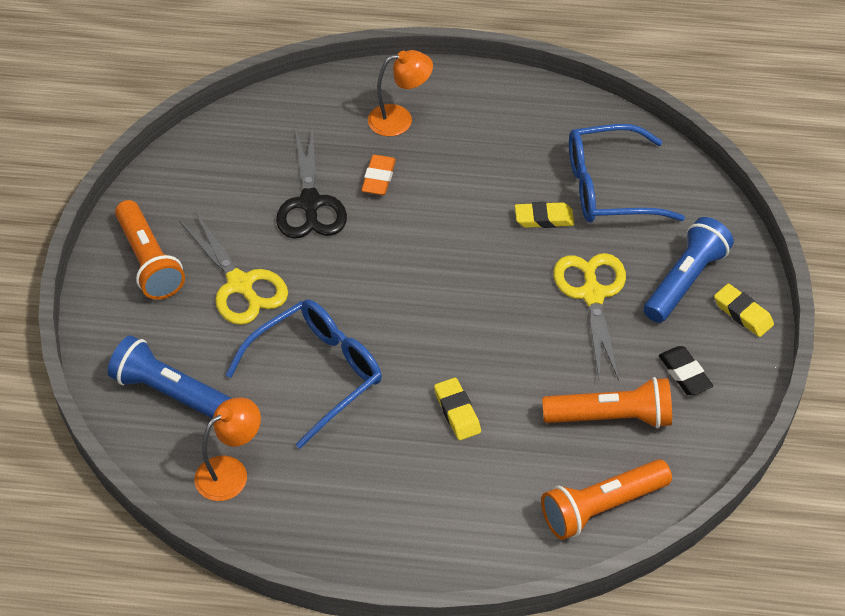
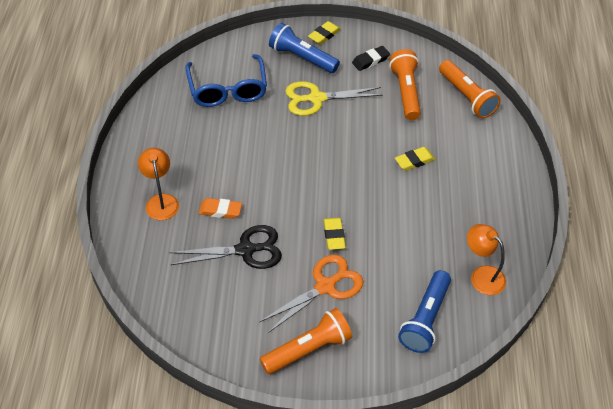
camera: 95 degrees left, 0 degrees up
yellow scissors [179,211,288,325] -> orange scissors [259,255,363,333]
blue glasses [226,300,382,449] -> none
yellow eraser [515,202,574,228] -> yellow eraser moved to [323,218,346,250]

